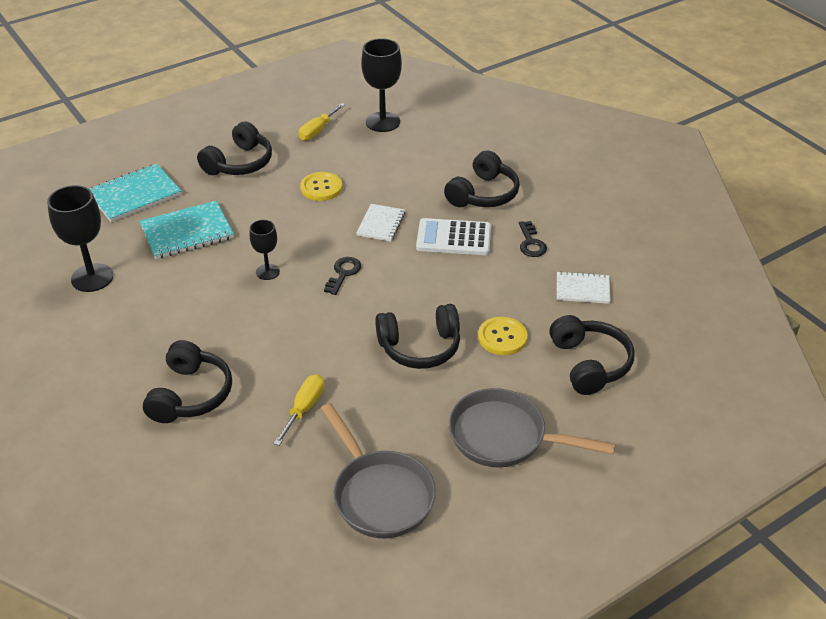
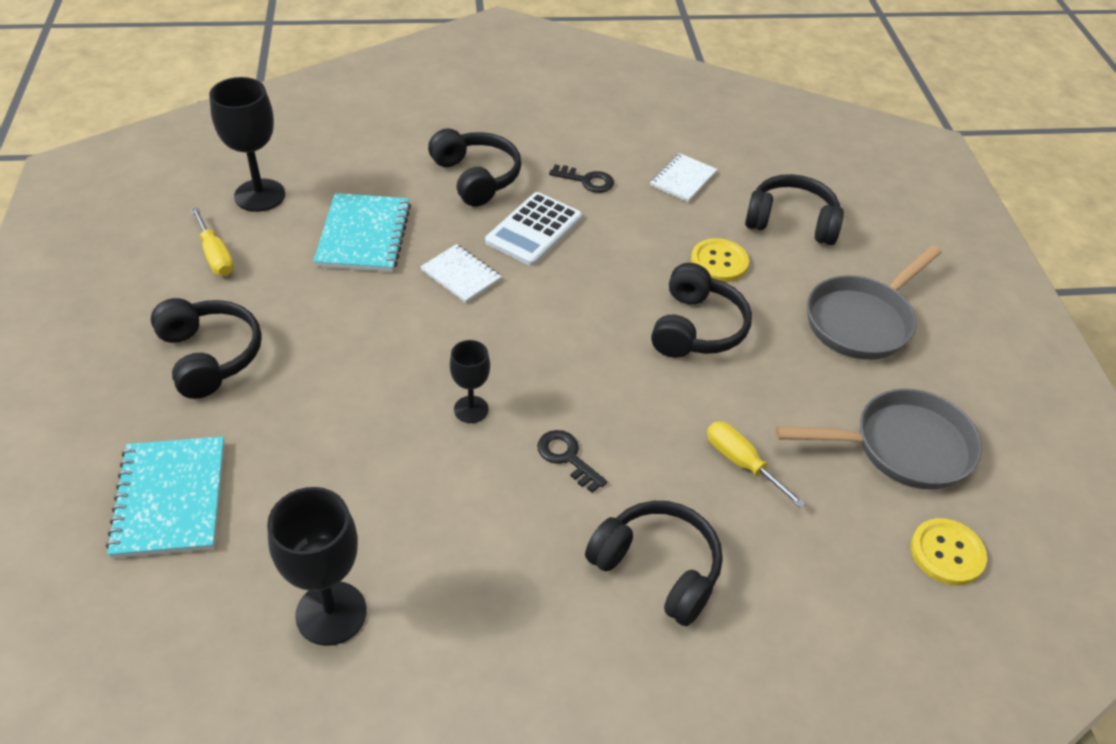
camera: 65 degrees left, 5 degrees up
turquoise notebook [140,201,234,259] -> turquoise notebook moved to [313,193,411,272]
yellow button [300,172,342,201] -> yellow button moved to [911,518,987,585]
black key [324,257,361,295] -> black key moved to [537,430,607,493]

